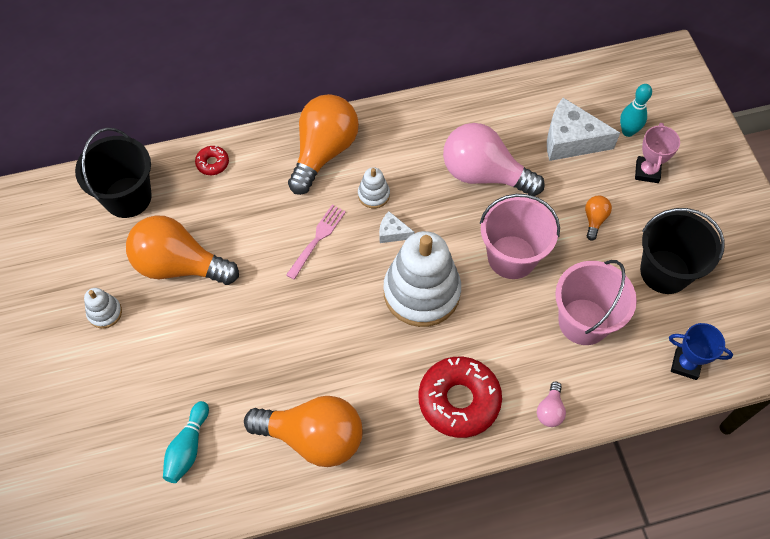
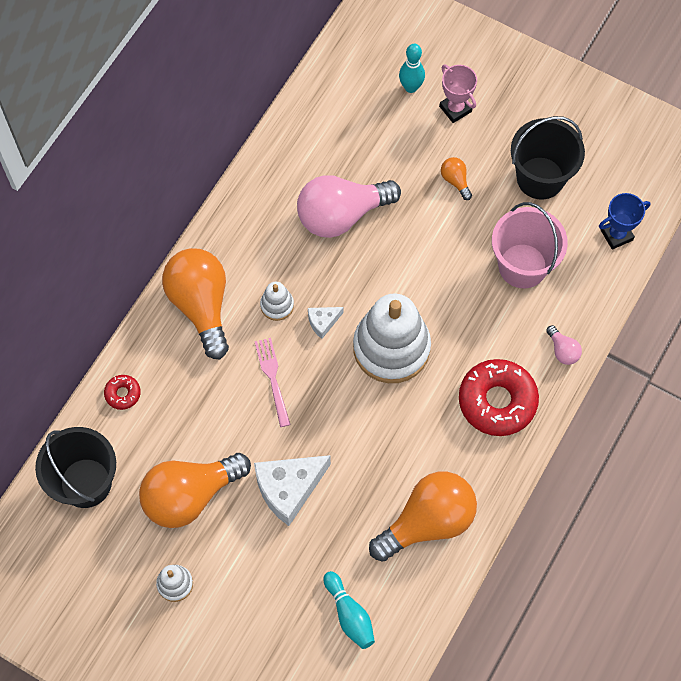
camera: 45 degrees left, 5 degrees up
pink bucket [480,194,560,279] -> none
white cheese [547,98,620,161] -> white cheese moved to [254,455,331,526]

